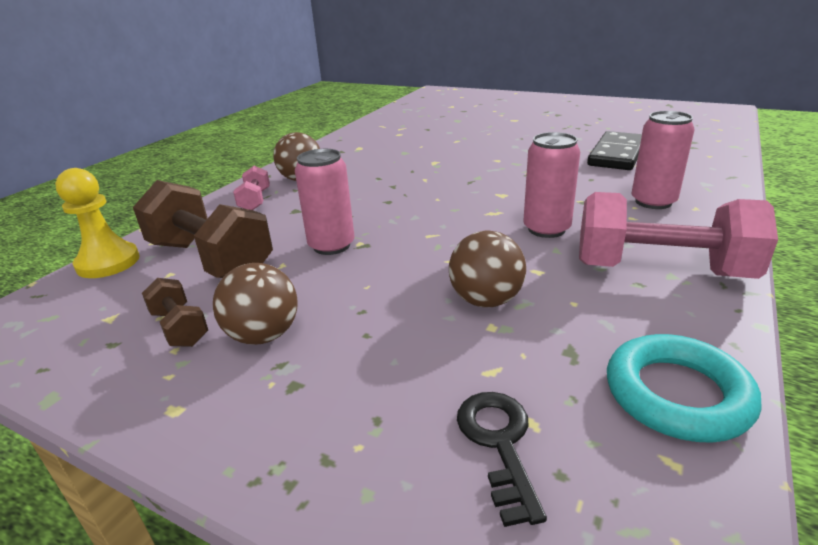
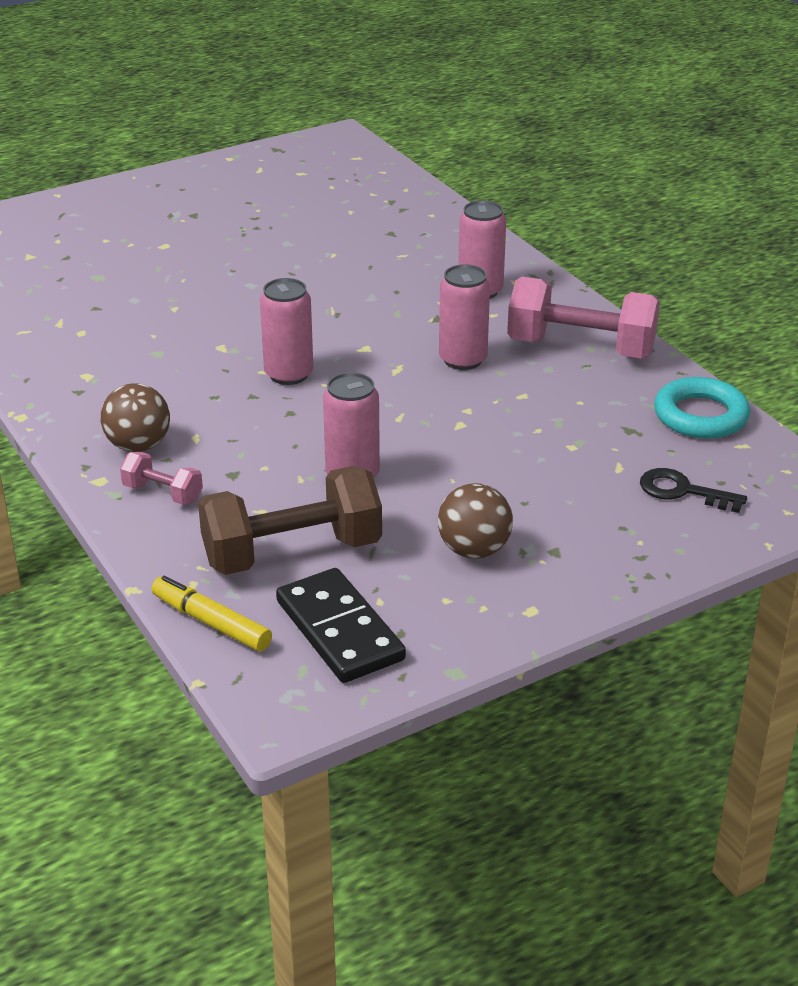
camera: 60 degrees left, 5 degrees up
yellow pawn [55,168,139,278] -> yellow marker [151,576,272,651]
brown dumbbell [142,278,208,347] -> none
brown ball [449,231,526,307] -> none
pink dumbbell [579,192,778,279] -> pink dumbbell turned 60 degrees clockwise [507,276,660,358]
black domino [587,131,642,170] -> black domino moved to [276,568,406,683]
none -> pink can [260,278,313,385]

